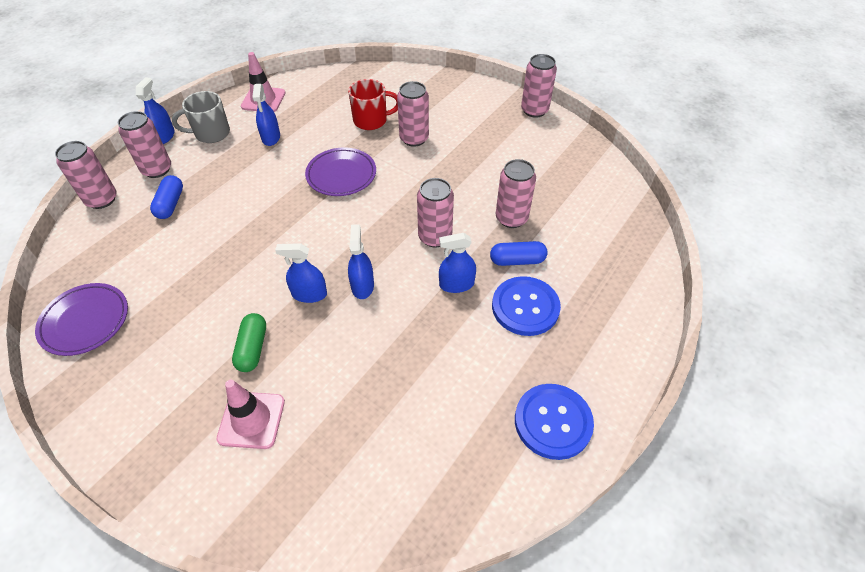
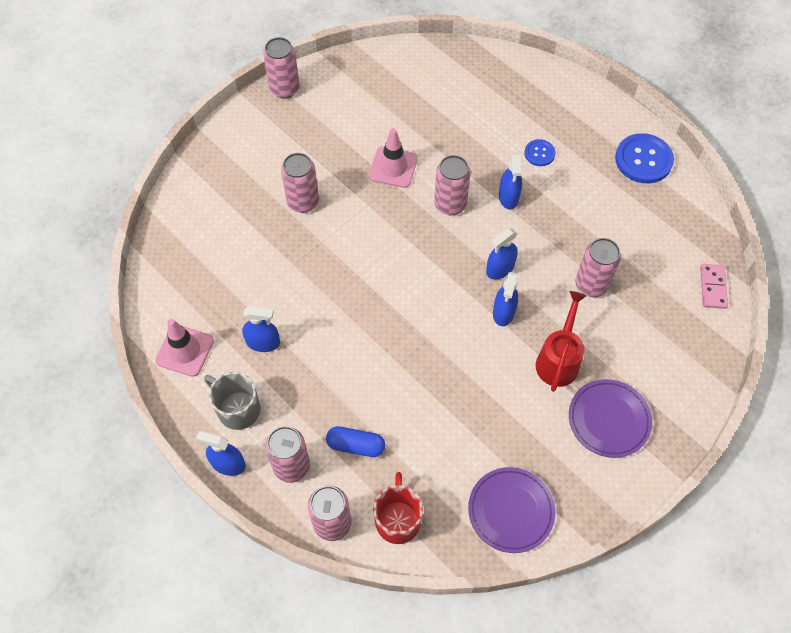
camera: 80 degrees left, 10 degrees up
grey mug [172,91,230,143] -> grey mug turned 135 degrees clockwise [204,372,260,430]
pink traffic cone [216,380,285,449] -> pink traffic cone moved to [369,128,418,188]
green capsule [232,313,266,372] -> red watering can [535,291,586,392]
purple plate [305,147,376,196] -> purple plate moved to [569,379,652,458]
red mug [348,79,398,130] -> red mug moved to [373,472,423,544]
blue spray bottle [348,224,374,299] -> blue spray bottle turned 45 degrees counterclockwise [486,228,518,279]
blue capsule [490,241,548,266] -> none
blue button [492,276,561,336] -> blue button [524,139,556,166], size x0.54
pink can [496,159,536,228] -> pink can moved to [575,238,621,297]
none -> pink domino [700,264,728,309]

